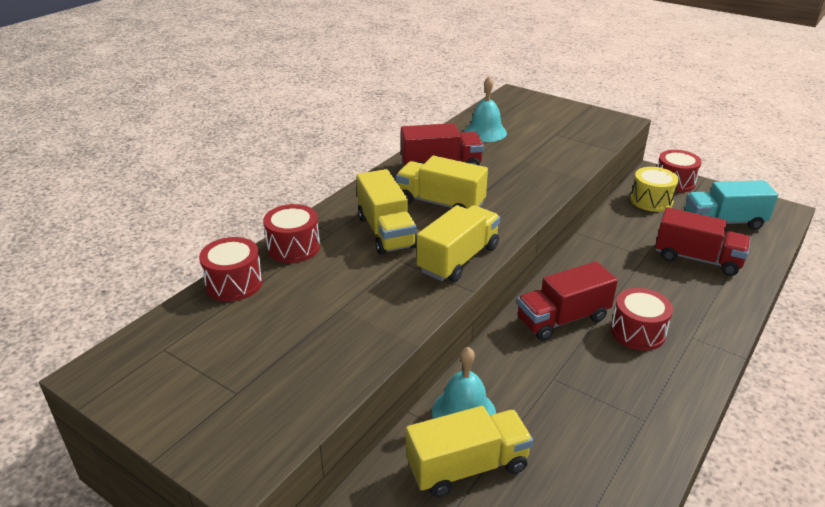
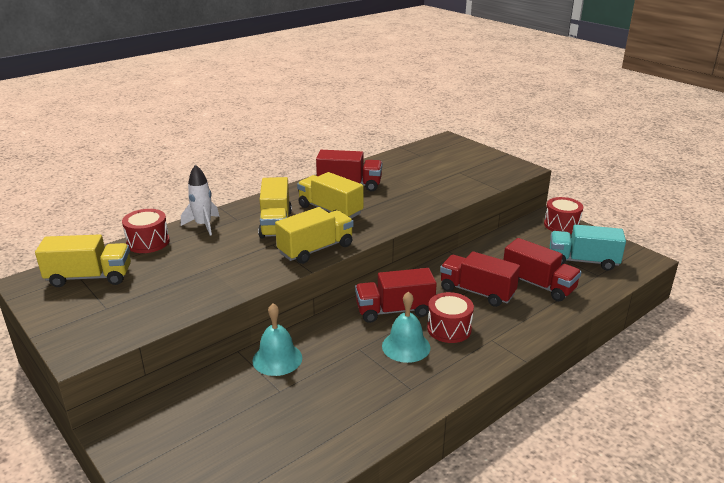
camera: 15 degrees right, 5 degrees down
red drum [263,204,320,263] -> white rocket [181,164,220,236]
yellow truck [406,406,533,497] -> yellow truck moved to [35,234,131,287]
turquoise bell [464,76,507,142] -> turquoise bell moved to [382,291,430,363]
yellow drum [630,167,679,212] -> none
none -> red truck [440,251,520,307]

